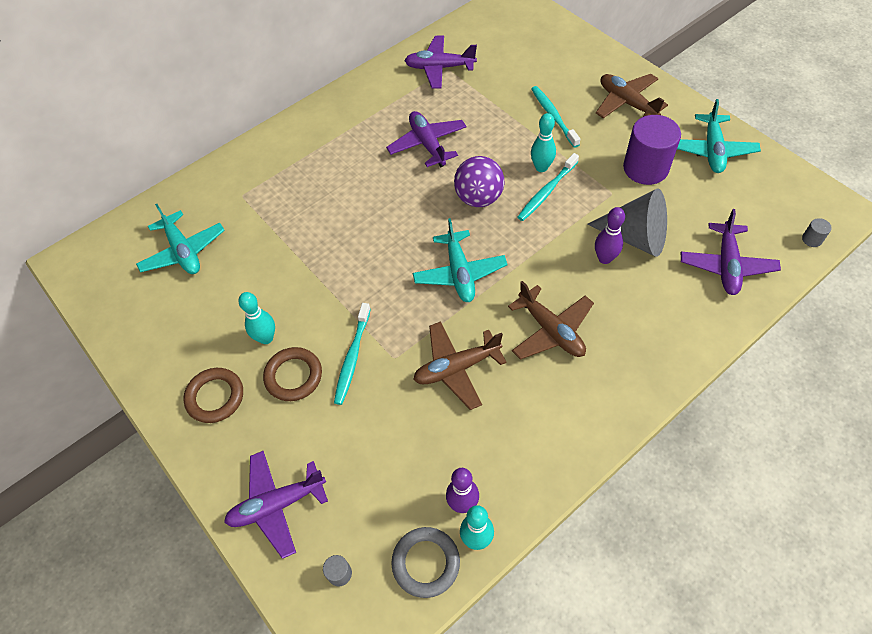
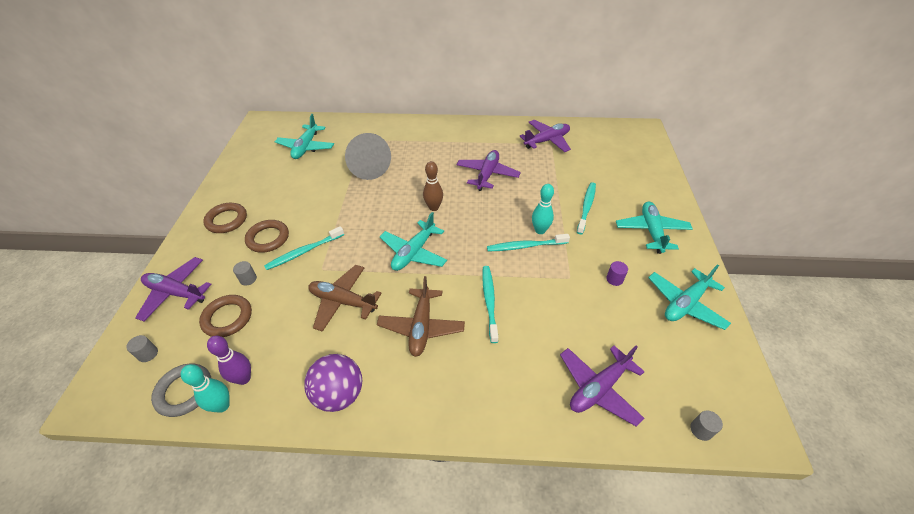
camera: 40 degrees right, 10 degrees down
turquoise bowling pin [239,292,275,344] -> none
purple plane [404,36,477,89] -> purple plane turned 105 degrees clockwise [520,120,571,152]
purple ball [454,156,504,207] -> purple ball moved to [304,354,362,412]
grey cone [587,188,667,257] -> grey cone moved to [345,133,391,180]
purple bowling pin [595,207,625,264] -> none
brown plane [596,74,668,118] -> turquoise plane [616,202,693,254]
purple cylinder [623,115,681,185] -> purple cylinder [606,261,628,286], size x0.40
none -> brown ring [199,295,252,337]
none -> grey cylinder [233,261,257,286]
none -> brown bowling pin [423,161,443,211]
none -> turquoise toothbrush [482,266,498,343]

